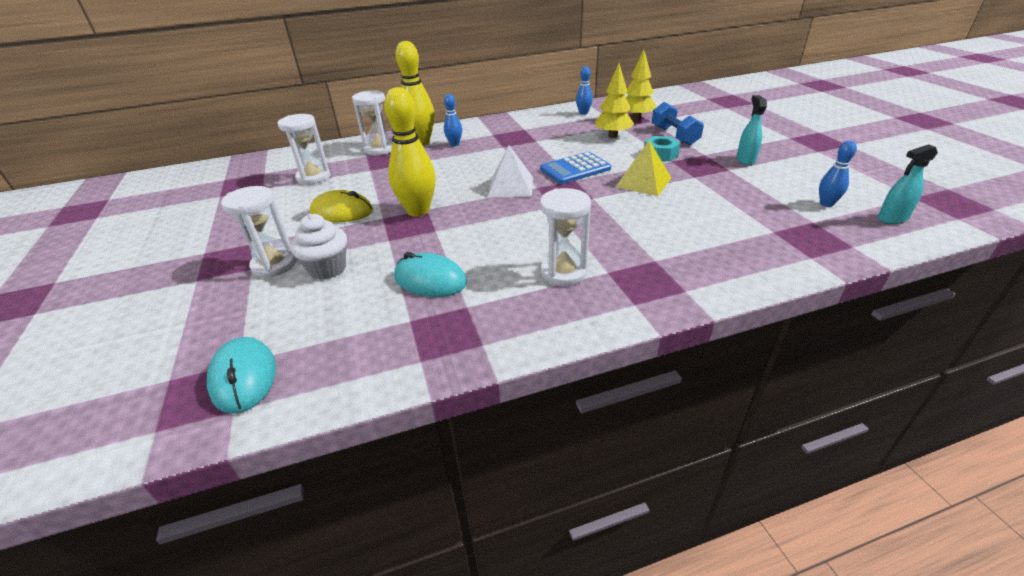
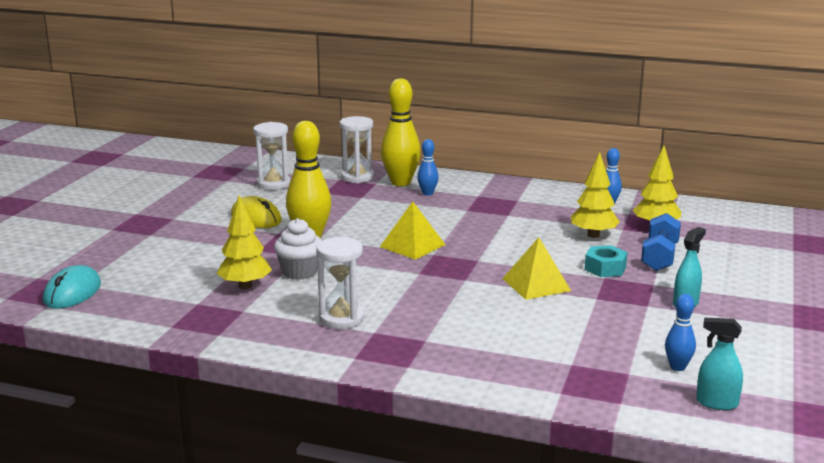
camera: 35 degrees right, 15 degrees down
white hourglass [221,186,296,278] -> none
white cupcake [290,214,347,280] -> white cupcake moved to [274,218,322,280]
turquoise mouse [394,252,467,297] -> yellow tree [217,195,272,289]
white pyramid [488,145,533,197] -> yellow pyramid [380,201,445,260]
blue calculator [540,152,611,184] -> none

